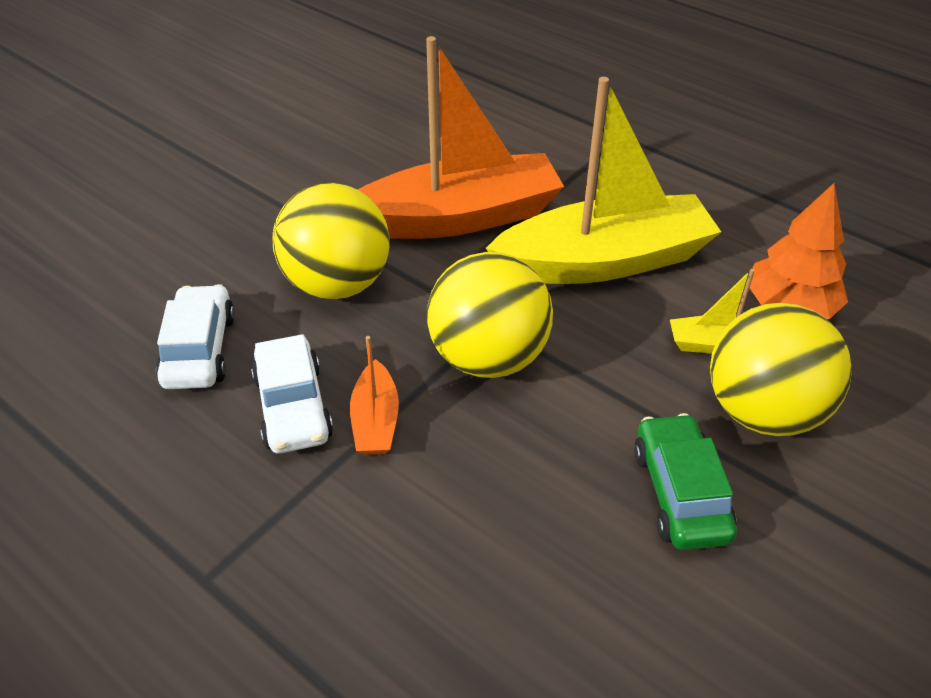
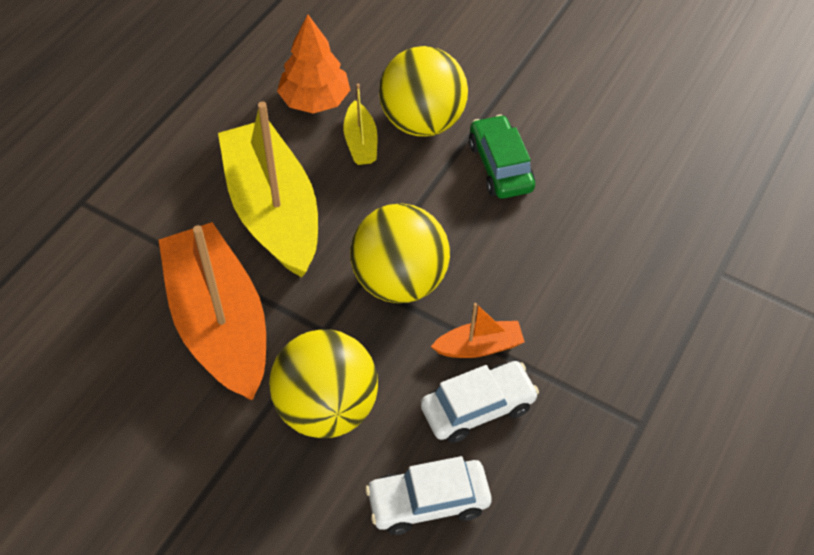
camera: 100 degrees left, 10 degrees up
green car [634,413,737,550] -> green car turned 90 degrees clockwise [469,115,535,199]

